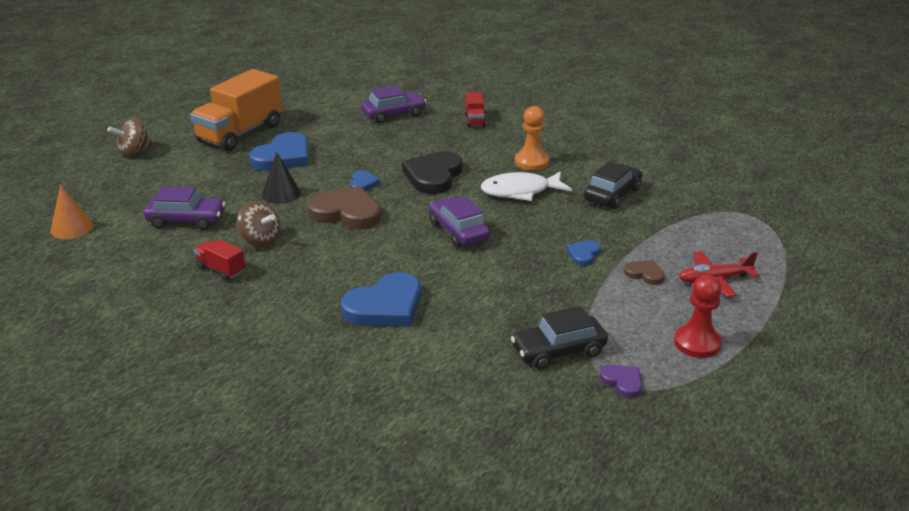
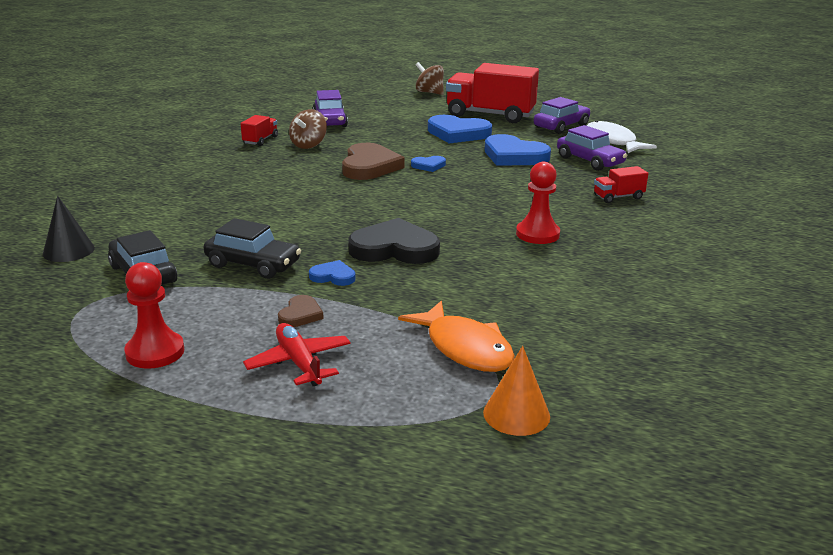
camera: 75 degrees right, 5 degrees down
orange cone [50,185,93,239] -> orange cone moved to [483,346,550,436]
orange truck [190,69,282,151] -> red truck [446,63,539,123]
black cone [262,152,301,204] -> black cone moved to [43,196,95,262]
blue heart [341,272,421,327] -> blue heart moved to [485,134,551,166]
black heart [402,151,463,194] -> black heart moved to [348,218,440,264]
purple car [429,196,490,248] -> purple car moved to [534,97,590,134]
white fish [481,171,572,201] -> white fish moved to [587,120,657,153]
orange pawn [515,106,549,171] -> red pawn [516,162,560,244]
black car [584,161,642,209] -> black car moved to [204,218,301,279]
purple heart [600,364,642,398] -> none
none -> orange fish [398,301,515,372]

